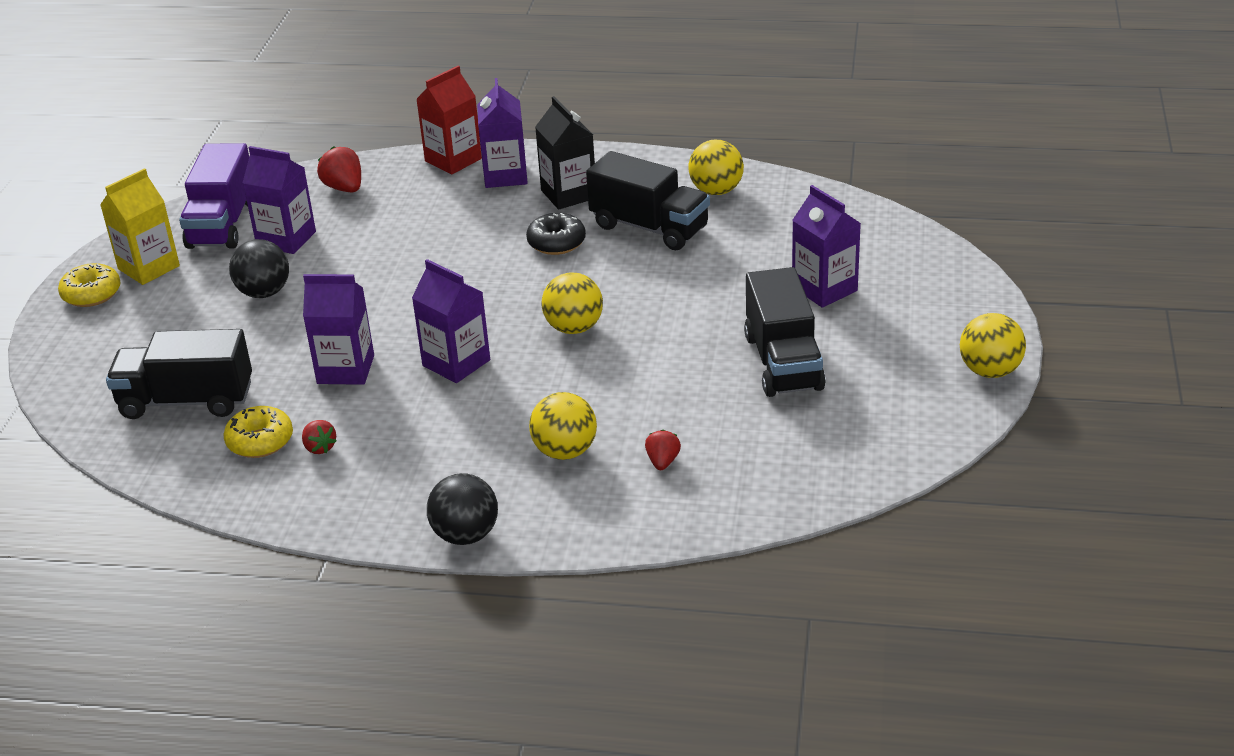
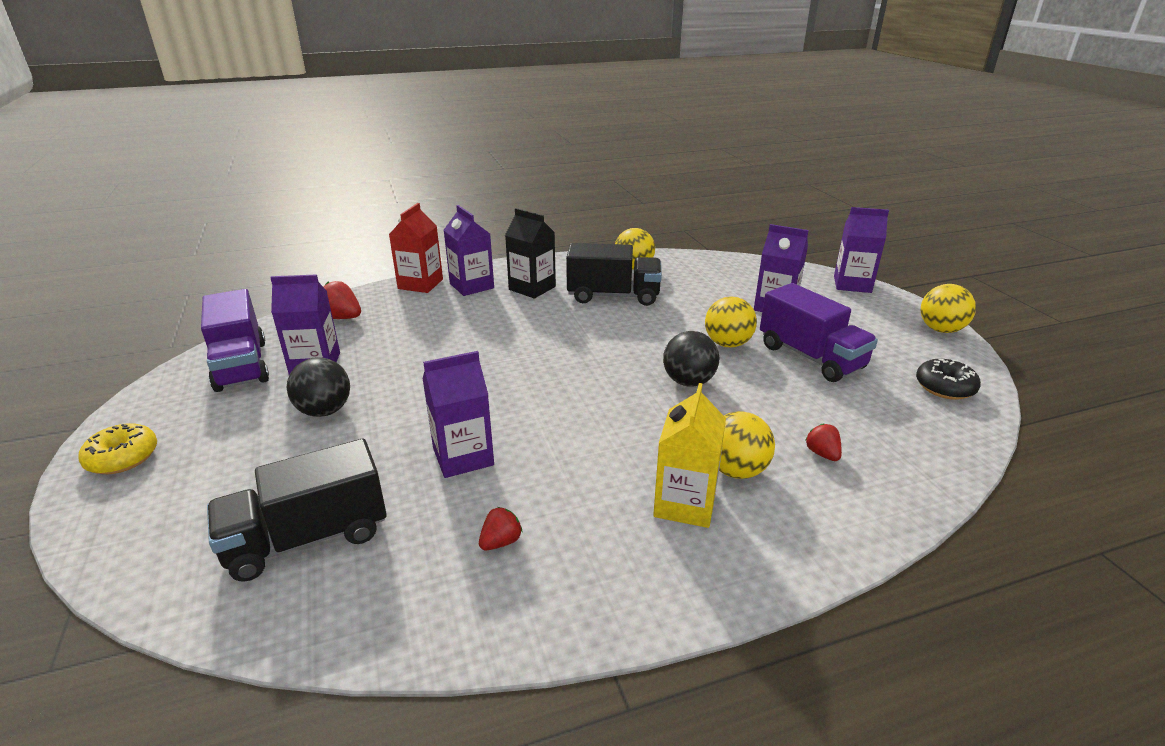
camera: 30 degrees left, 5 degrees down
yellow carton [100,168,180,285] -> yellow carton moved to [653,383,726,528]
yellow donut [223,406,293,458] -> none
red strawberry [302,420,337,454] -> red strawberry turned 75 degrees counterclockwise [479,507,522,550]
purple carton [412,259,490,383] -> purple carton moved to [834,207,889,293]
black ball [427,473,498,545] -> black ball moved to [663,331,719,387]
black donut [526,213,586,255] -> black donut moved to [916,359,981,400]
yellow ball [542,272,603,334] -> yellow ball moved to [705,296,757,347]
black truck [744,267,826,397] -> purple truck [760,283,878,382]

